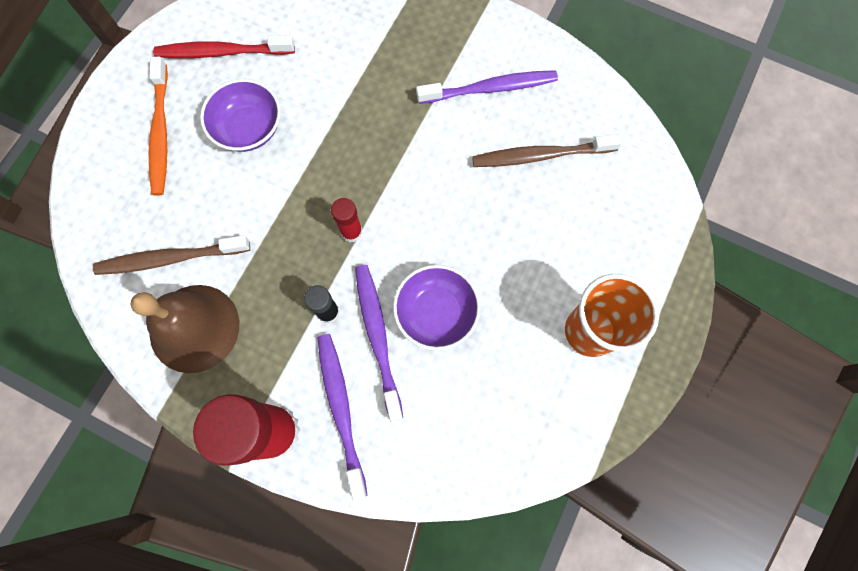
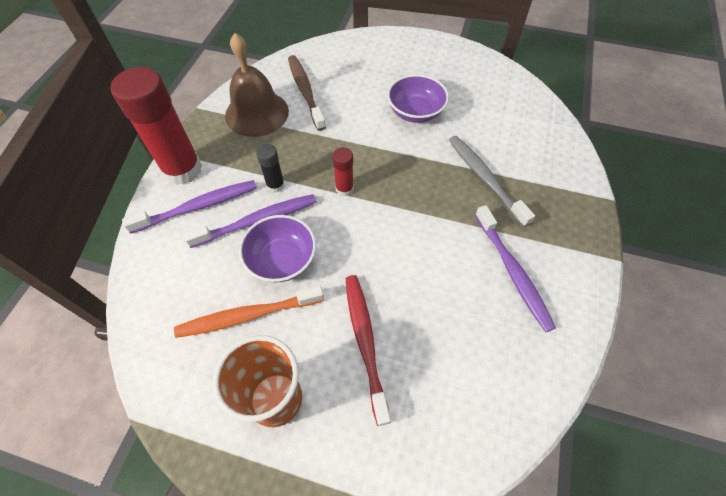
camera: 80 degrees right, 15 degrees down
orange toothbrush [149,56,168,196] -> orange toothbrush moved to [174,286,324,338]
red toothbrush [153,35,295,58] -> red toothbrush moved to [346,275,391,426]
brown toothbrush [472,134,622,167] -> none
none -> grey toothbrush [449,136,535,227]

